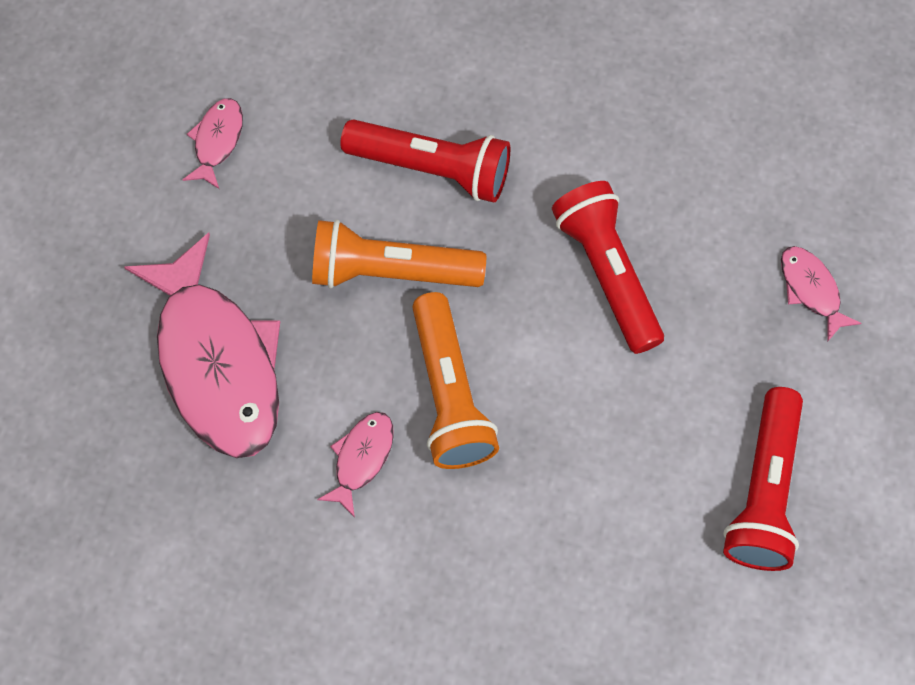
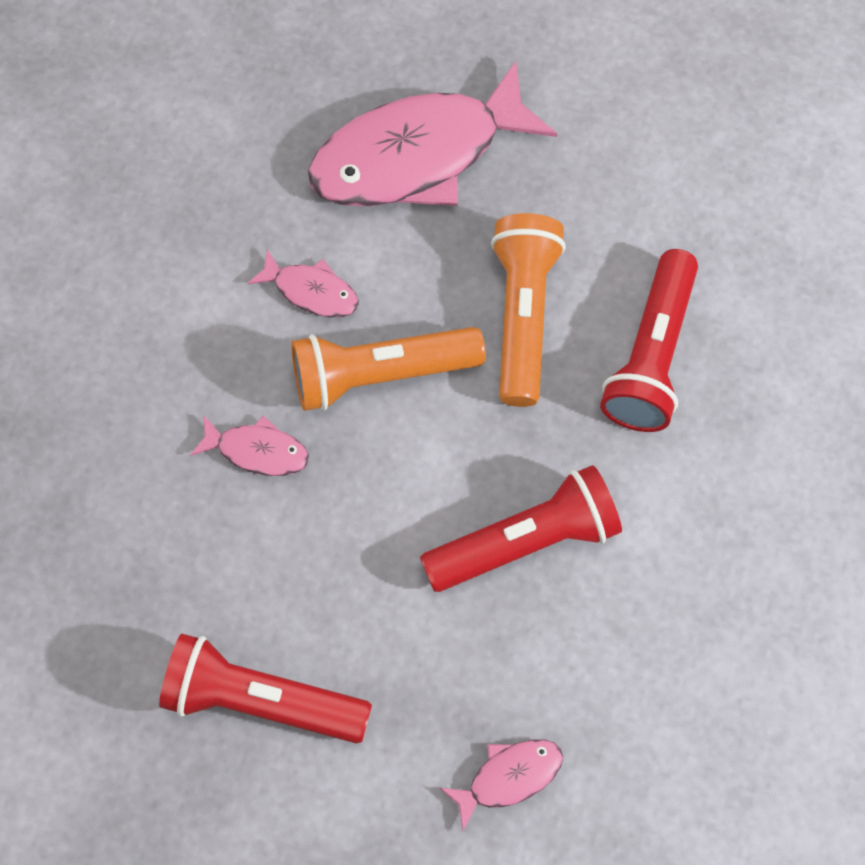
camera: 90 degrees right, 0 degrees up
pink fish [182,98,243,189] -> pink fish moved to [190,415,309,476]

